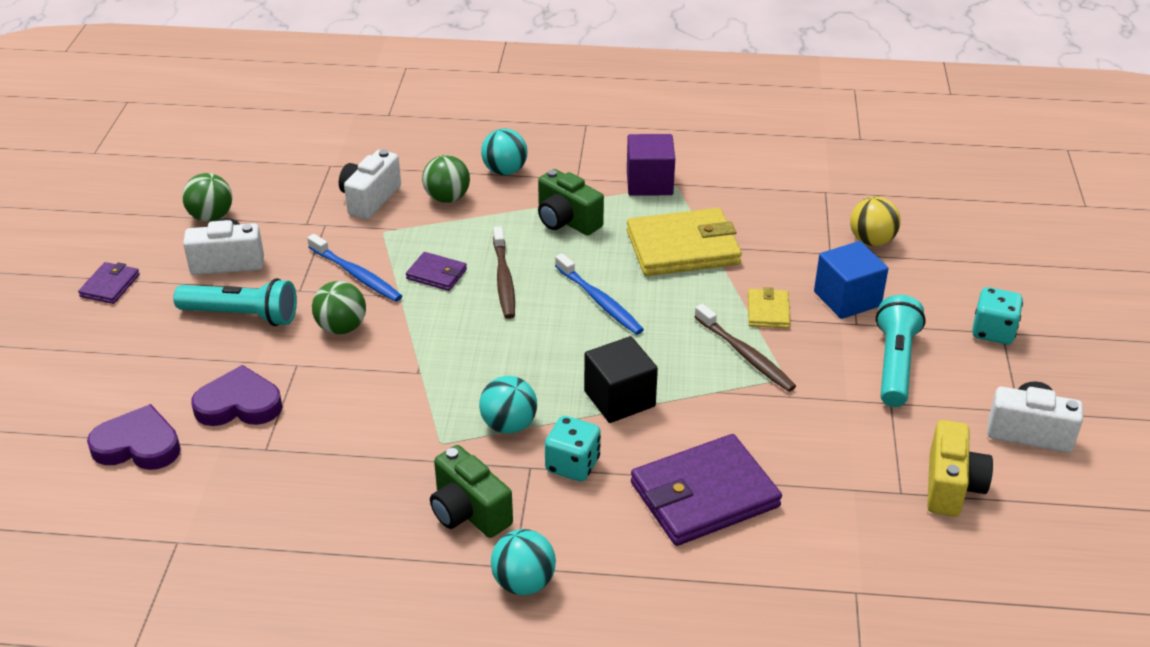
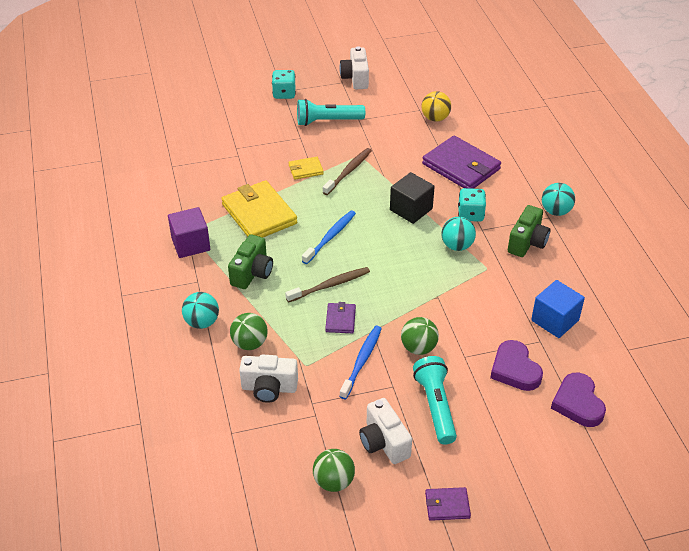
camera: 110 degrees left, 5 degrees up
blue cube [814,241,888,319] -> blue cube moved to [531,280,585,338]
yellow ball [850,196,901,246] -> yellow ball moved to [421,91,451,122]
yellow camera [927,420,993,516] -> none

